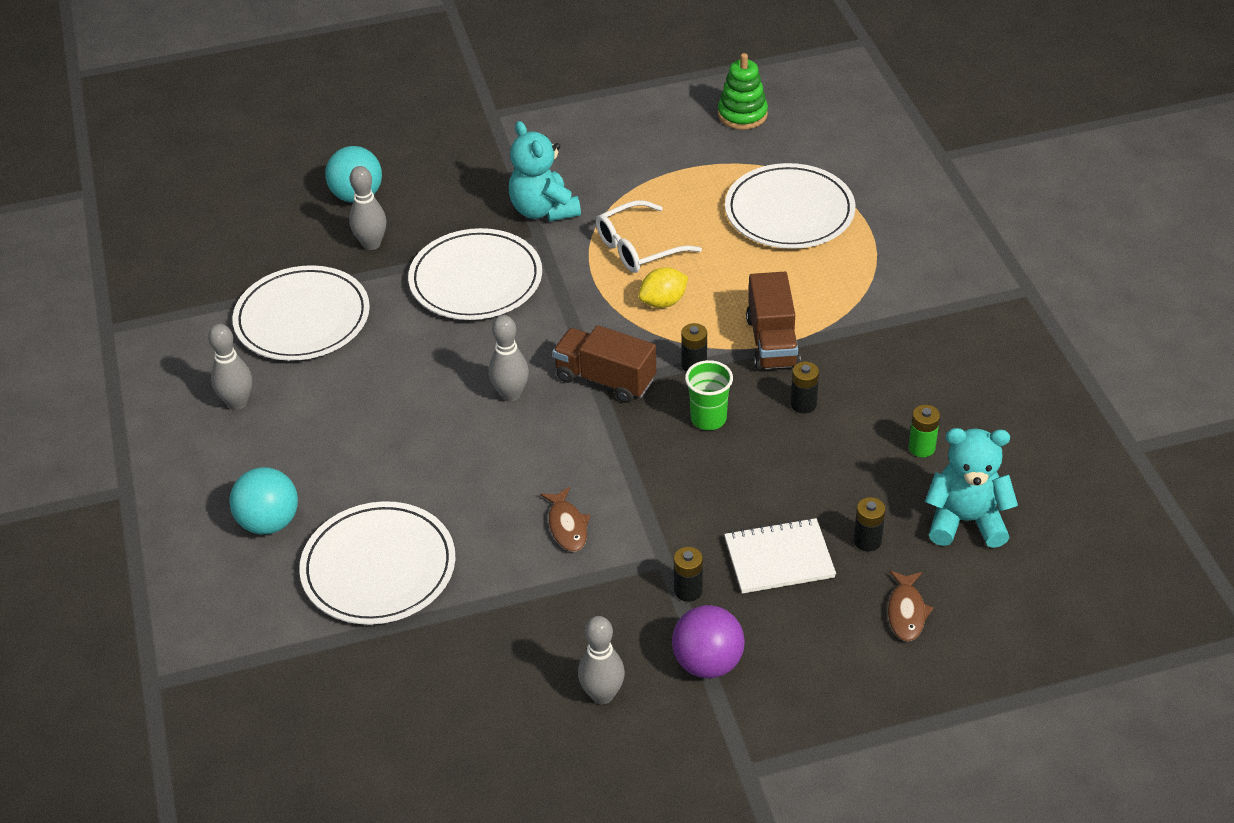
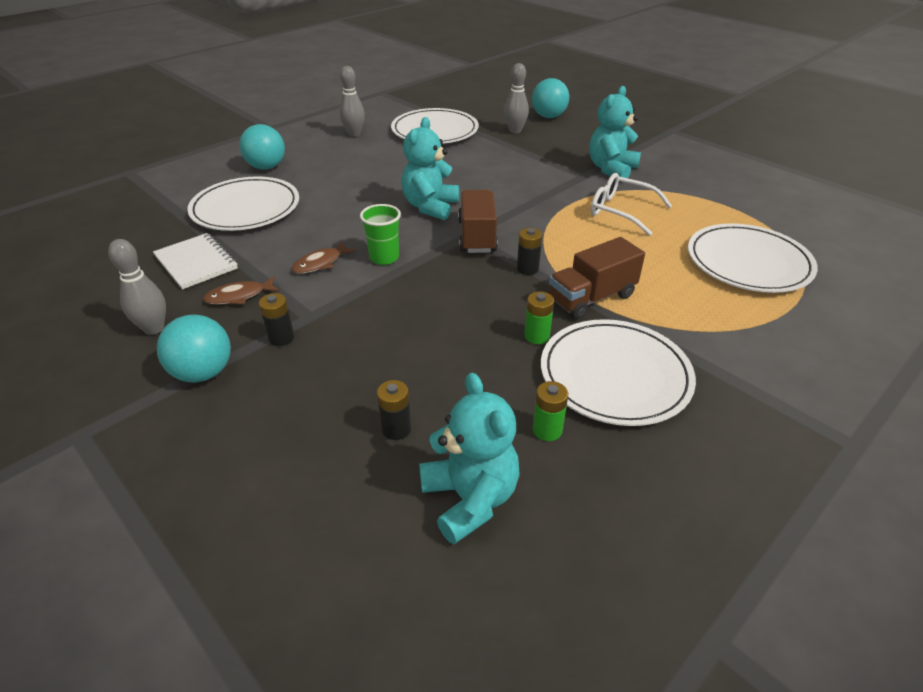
camera: 60 degrees right, 5 degrees down
white plate [408,228,542,320] -> white plate moved to [541,319,696,426]
grey bowling pin [489,315,529,402] -> turquoise teddy bear [402,117,459,220]
yellow lemon [639,267,688,308] -> none
purple ball [672,605,745,678] -> turquoise ball [157,315,231,383]
green cup [685,360,733,430] -> green cup moved to [360,204,401,265]
green stacking toy [718,53,768,130] -> none
white notebook [724,518,836,594] -> white notebook moved to [153,233,238,289]
black battery [791,362,819,413] -> green battery [524,291,554,344]
brown fish [888,571,934,641] -> brown fish moved to [203,276,279,305]

